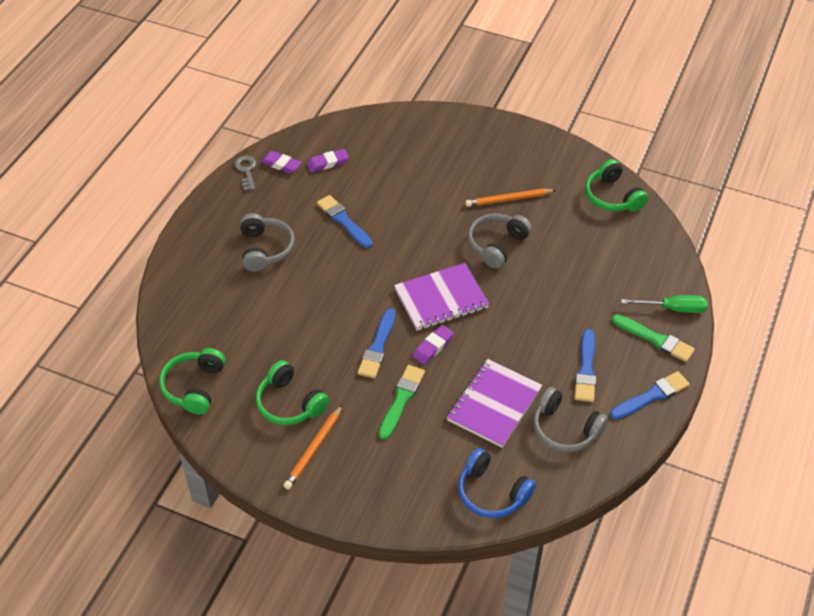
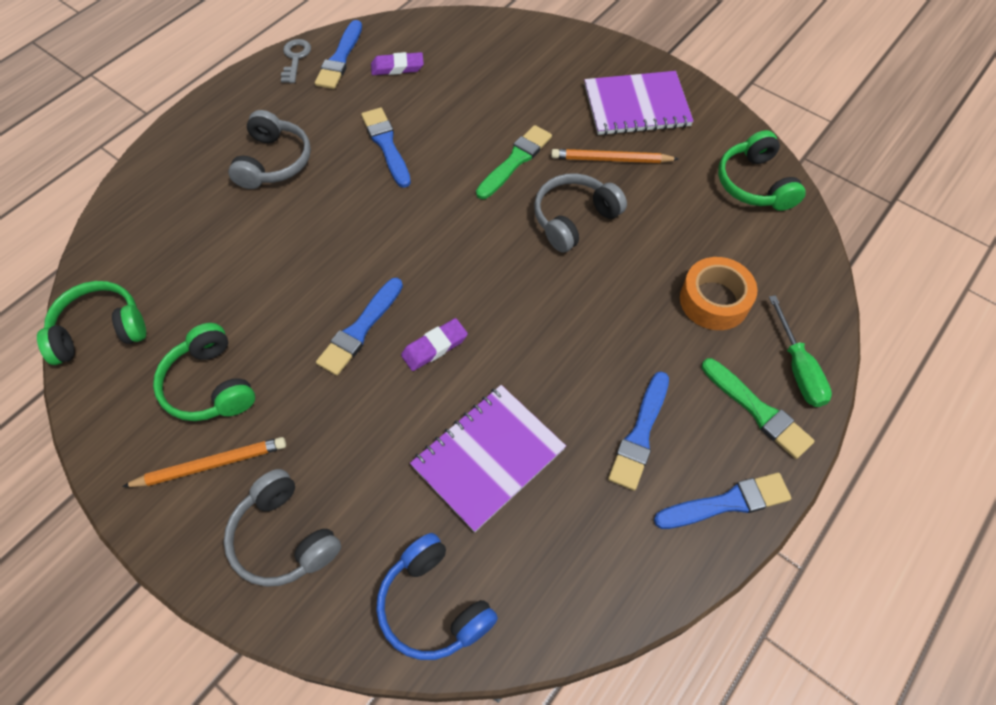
camera: 15 degrees right, 10 degrees up
green headphones [159,348,225,414] -> green headphones turned 45 degrees clockwise [37,281,146,365]
purple eraser [261,151,302,174] -> blue brush [315,20,362,89]
orange pencil [283,405,343,490] -> orange pencil turned 150 degrees counterclockwise [122,437,286,487]
green brush [379,365,425,440] -> green brush moved to [476,125,552,199]
purple notebook [394,263,489,331] -> purple notebook moved to [584,71,694,135]
grey headphones [533,387,608,452] -> grey headphones moved to [224,469,341,587]
green screwdriver [621,295,708,313] -> green screwdriver turned 60 degrees clockwise [769,295,832,407]
none -> orange tape [680,257,757,330]

